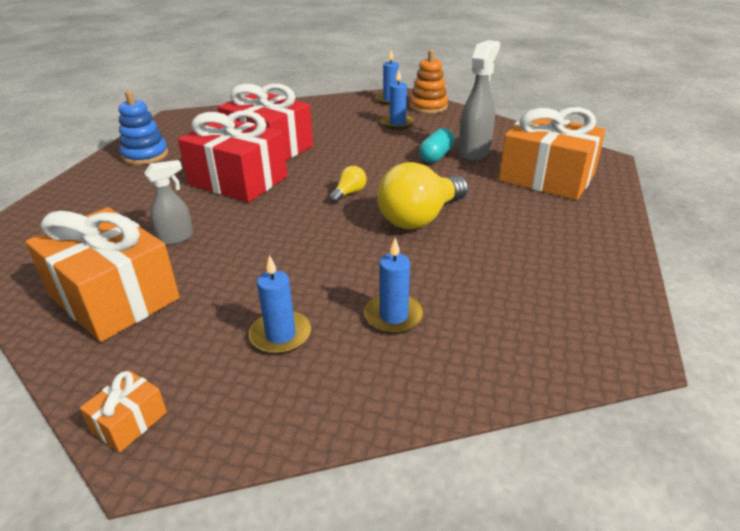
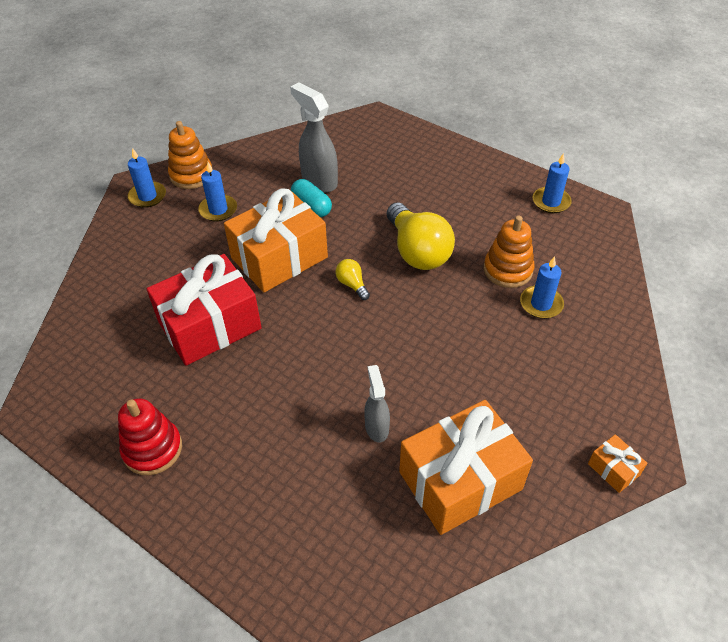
camera: 70 degrees left, 15 degrees up
blue stacking toy [118,91,168,165] -> red stacking toy [118,399,182,475]
red gift [178,110,288,203] -> none
blue candle [249,255,311,354] -> blue candle moved to [533,153,572,213]
orange gift [499,107,606,200] -> orange gift moved to [224,188,328,293]
none -> orange stacking toy [484,215,534,288]

